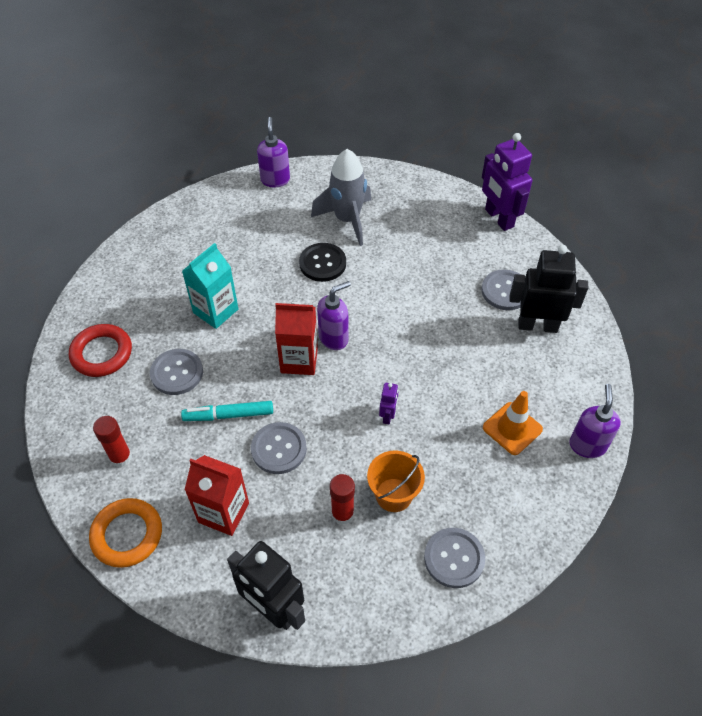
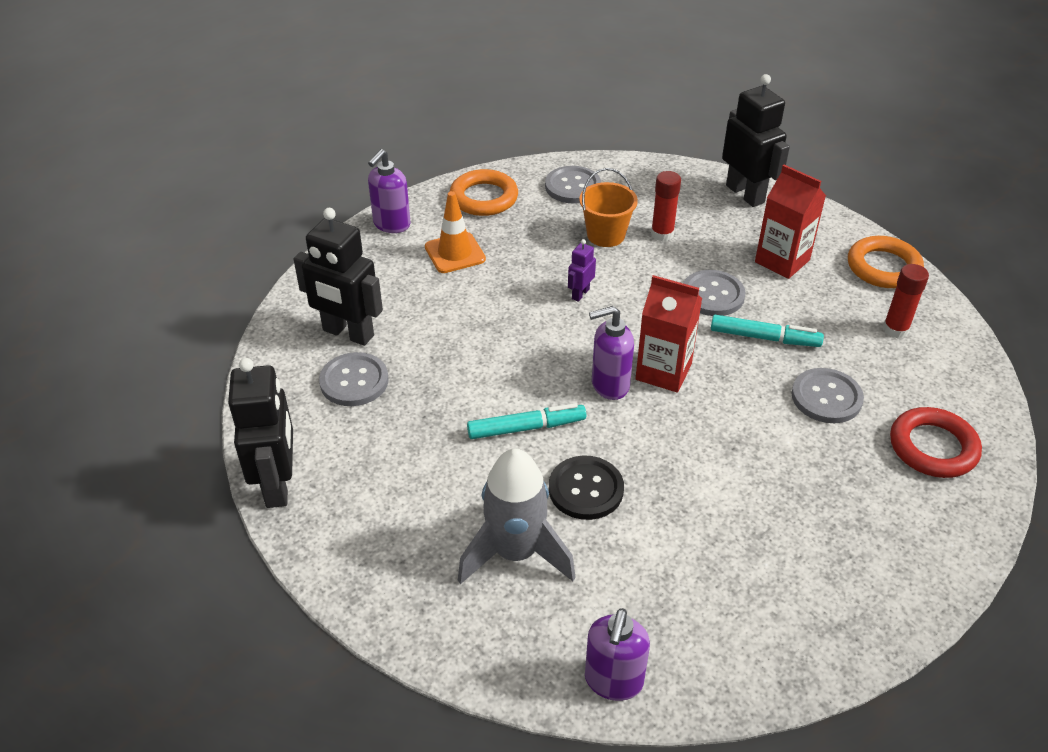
camera: 160 degrees left, 10 degrees down
turquoise carton [182,243,238,329] -> none
purple robot [482,133,532,231] -> black robot [228,358,293,508]
none -> orange ring [450,169,518,216]
none -> turquoise marker [467,403,586,439]

